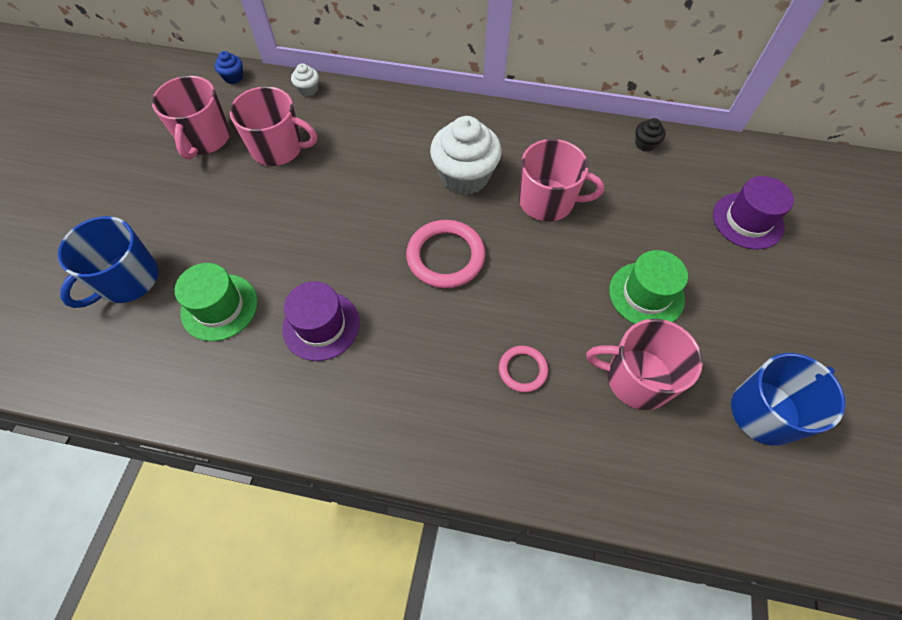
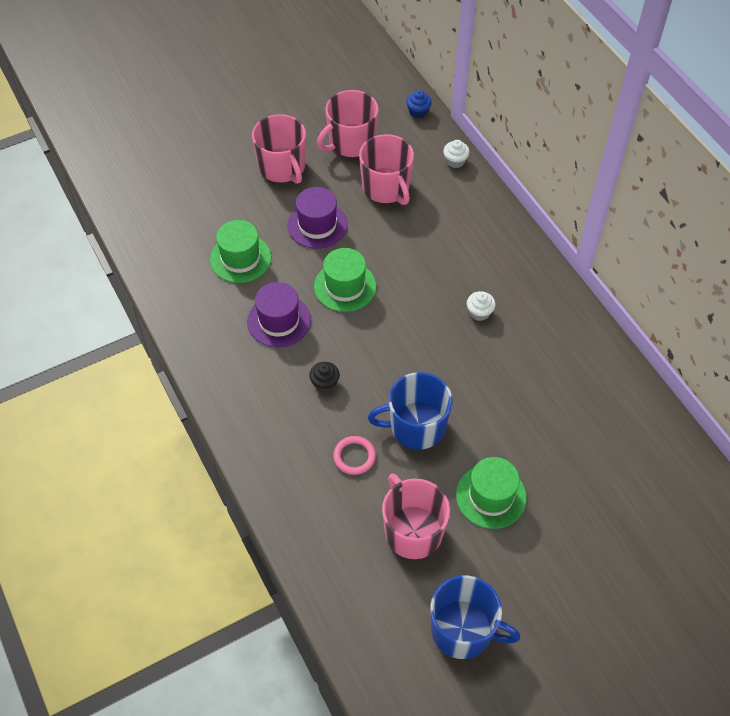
camera: 50 degrees right, 5 degrees down
blue mug [58,216,158,308] -> blue mug moved to [368,372,453,449]
pink ring [406,220,485,288] -> none
white cupcake [430,116,502,195] -> white cupcake [467,291,496,321], size x0.44
pink mug [519,139,604,222] -> pink mug moved to [252,114,306,184]
black cupcake [635,118,666,152] -> black cupcake moved to [309,362,340,392]
purple hat [713,176,794,249] -> purple hat moved to [288,187,348,249]
none -> green hat [314,248,376,312]

